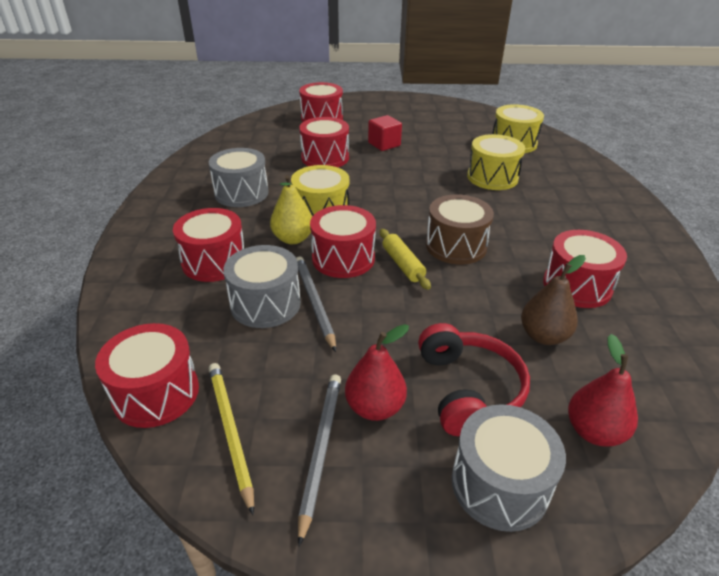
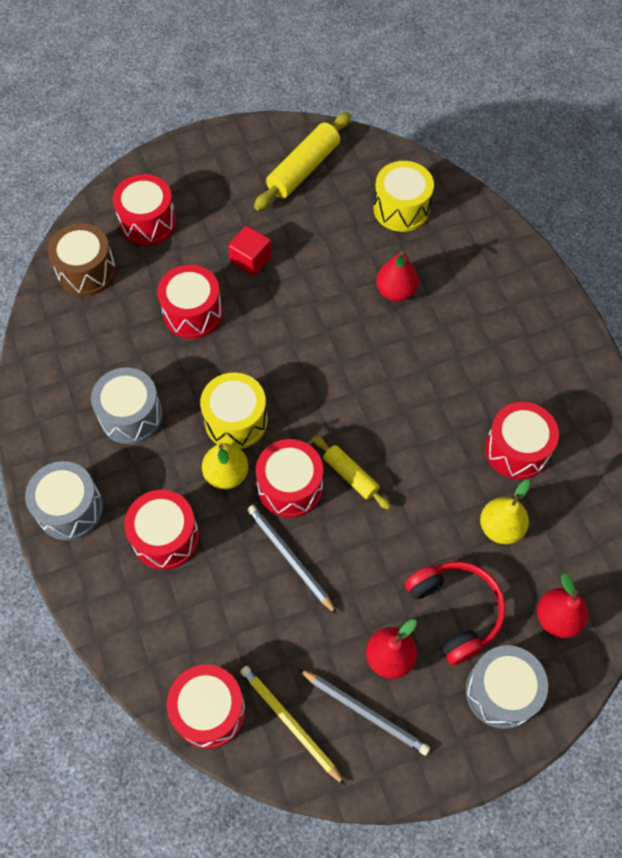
camera: 20 degrees left, 25 degrees up
grey drum [223,245,301,328] -> grey drum moved to [25,461,103,541]
grey pencil [298,374,341,547] -> grey pencil turned 135 degrees clockwise [298,669,430,756]
brown drum [426,194,494,265] -> brown drum moved to [48,223,116,296]
yellow drum [467,134,525,190] -> red pear [376,251,419,302]
brown pear [521,255,586,345] -> yellow pear [480,479,530,544]
none -> yellow rolling pin [254,112,351,211]

